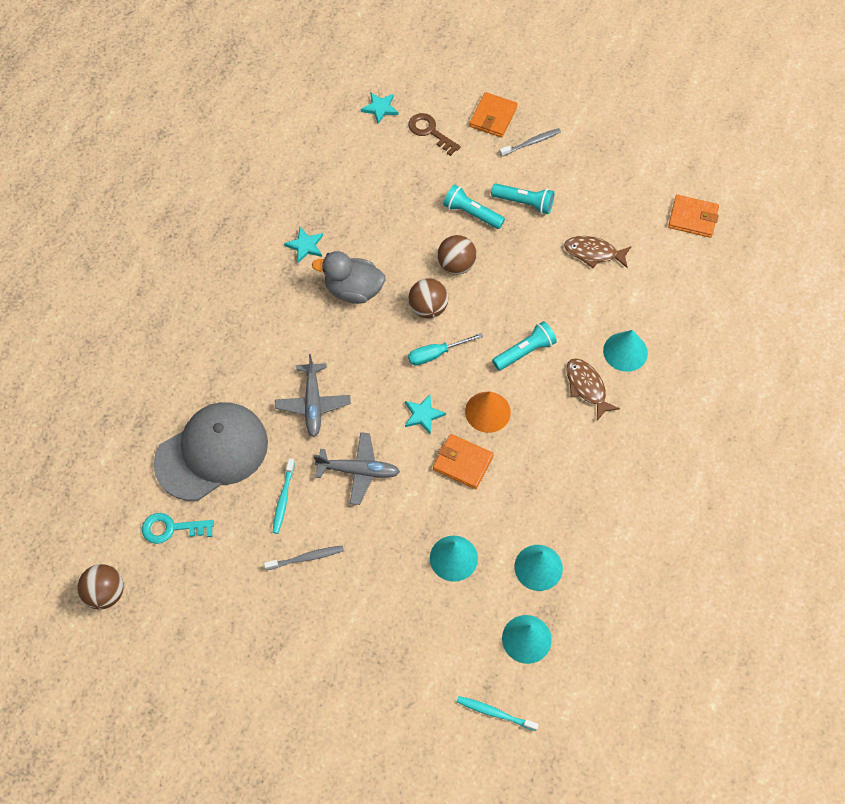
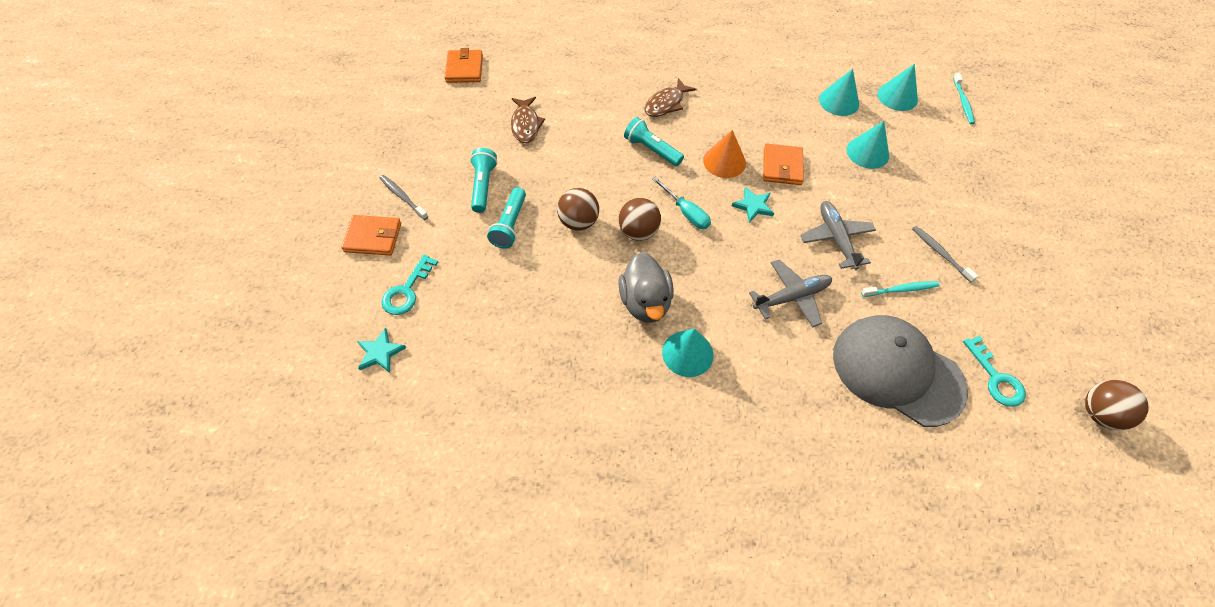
camera: 110 degrees left, 5 degrees down
turquoise star [284,227,323,263] -> none
brown key [408,113,461,156] -> turquoise key [381,255,438,315]
turquoise cone [603,330,648,372] -> turquoise cone moved to [662,329,713,377]

